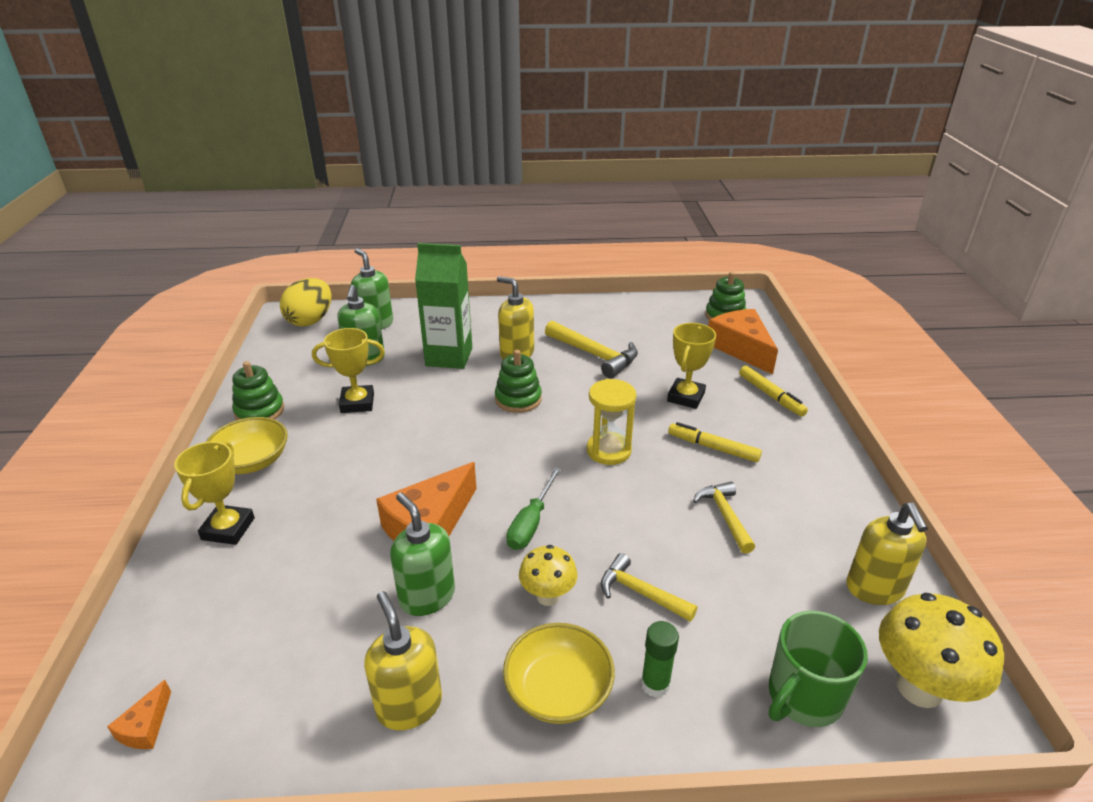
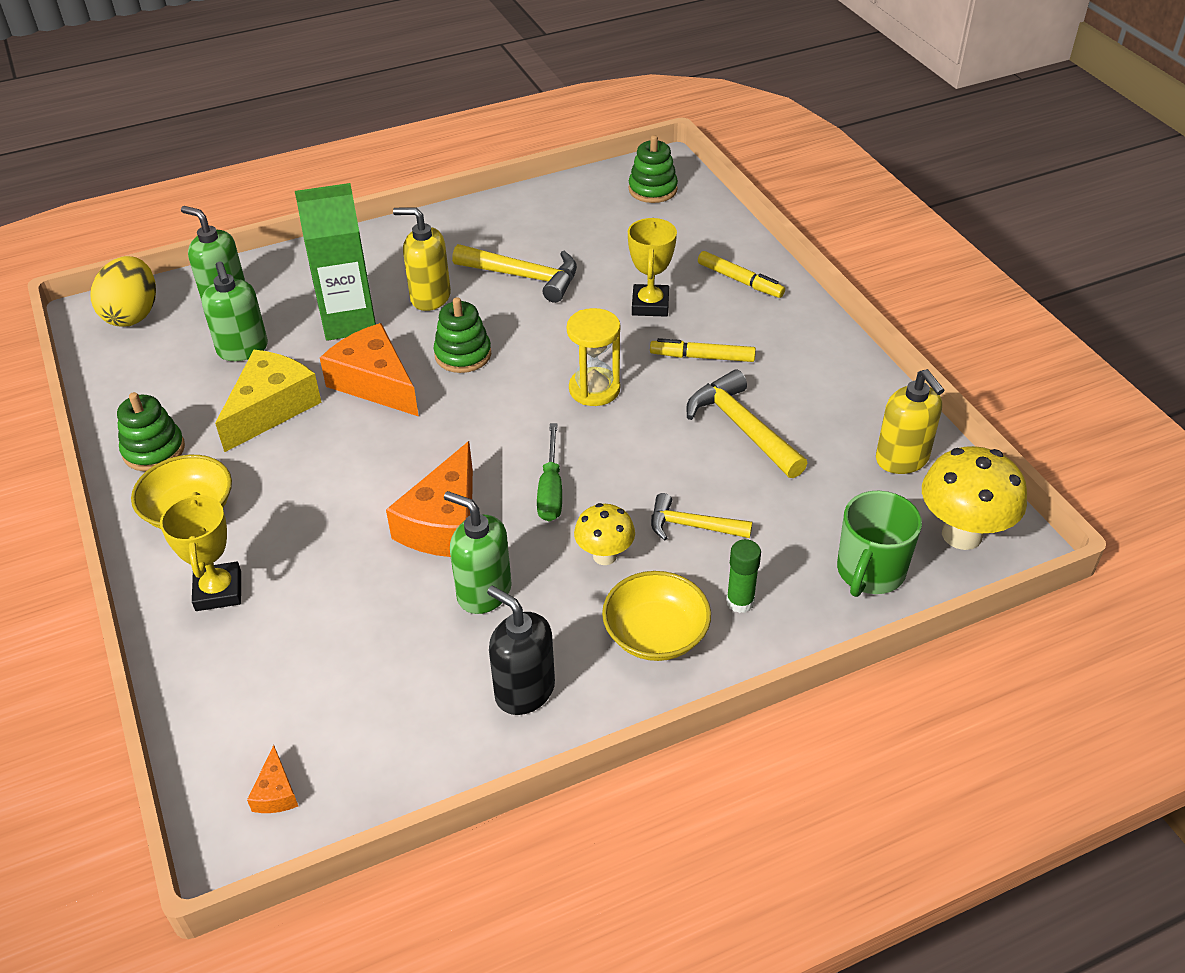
camera: 20 degrees left, 10 degrees up
yellow trophy [312,328,385,413] -> yellow cheese [215,350,322,452]
yellow soap dispenser [364,591,442,730] -> black soap dispenser [487,586,555,715]
yellow hammer [693,482,755,554] -> yellow hammer [686,369,808,478], size x1.55
orange cheese [708,309,778,375] -> orange cheese moved to [320,323,419,417]

